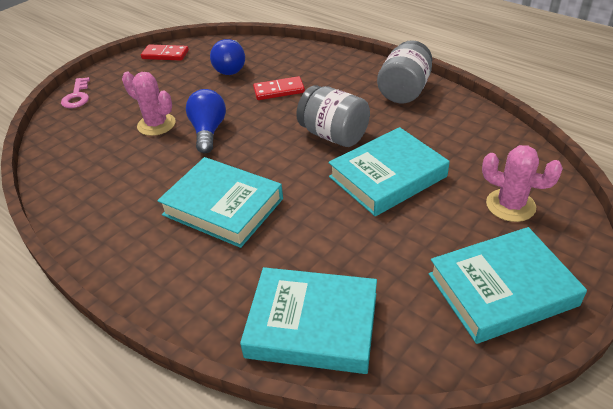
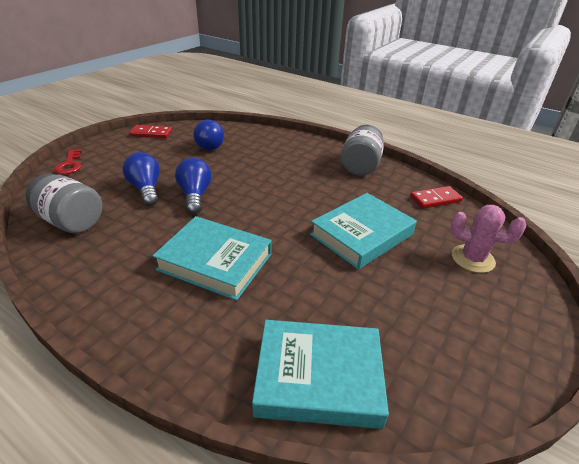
camera: 10 degrees left, 5 degrees down
pink key [61,77,90,108] -> red key [54,149,82,174]
pink cactus [122,72,176,136] -> blue light bulb [122,152,160,206]
red domino [253,76,305,100] -> red domino moved to [410,186,463,209]
grey jar [296,85,370,147] -> grey jar moved to [25,174,102,233]
turquoise book [429,227,587,344] -> none

